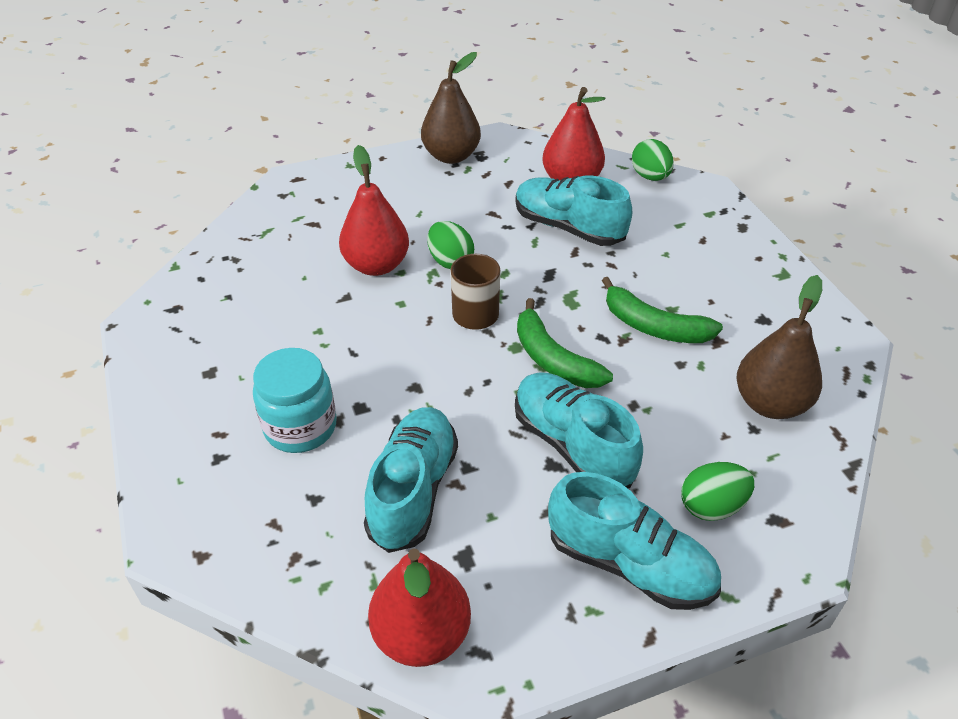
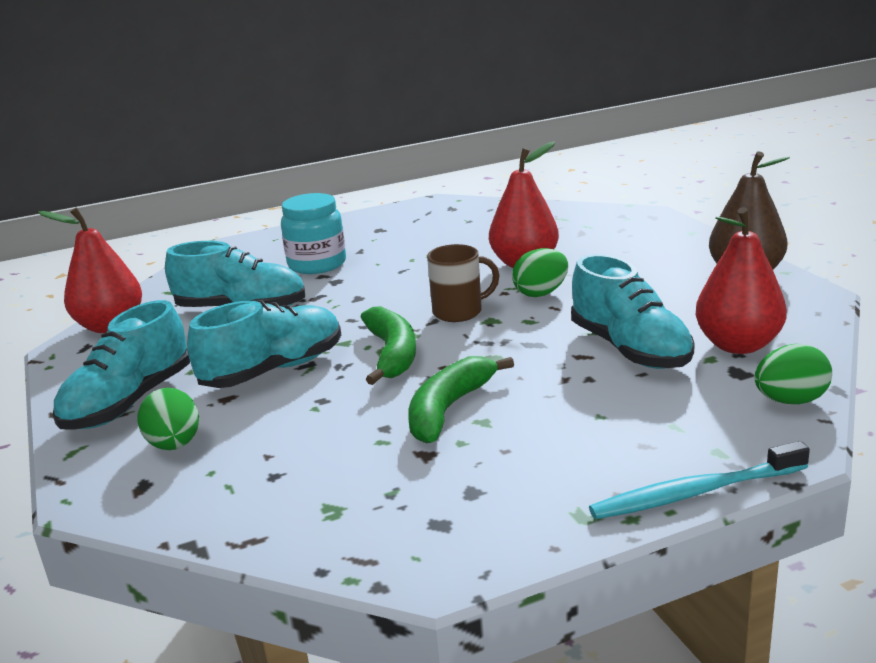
camera: 90 degrees right, 20 degrees down
turquoise shoe [516,176,632,246] -> turquoise shoe turned 120 degrees clockwise [571,254,695,369]
green banana [517,298,613,388] -> green banana turned 120 degrees clockwise [361,306,416,385]
brown pear [737,275,822,419] -> none
none -> turquoise toothbrush [589,441,810,519]

